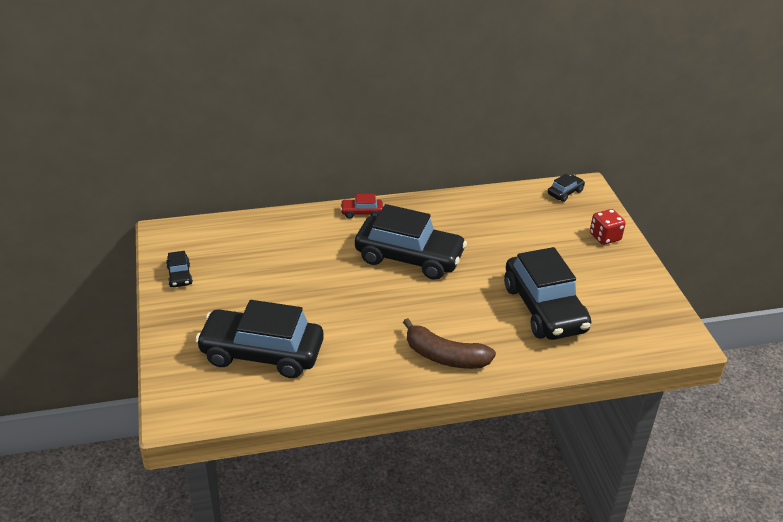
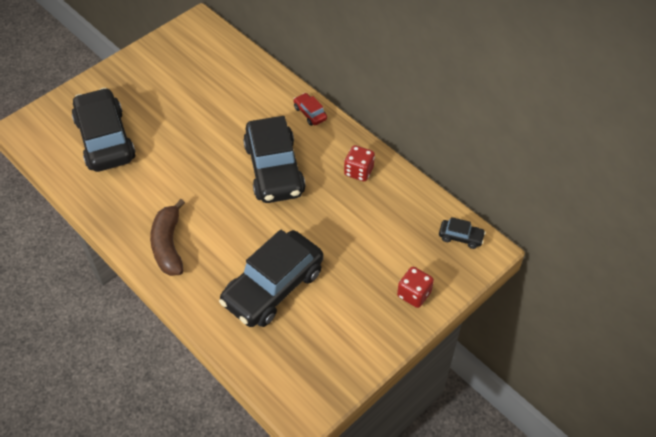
camera: 60 degrees right, 15 degrees up
black car [166,251,193,287] -> none
none -> red dice [344,145,375,181]

